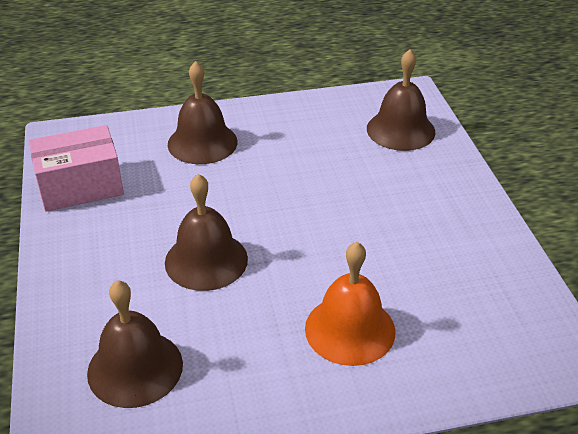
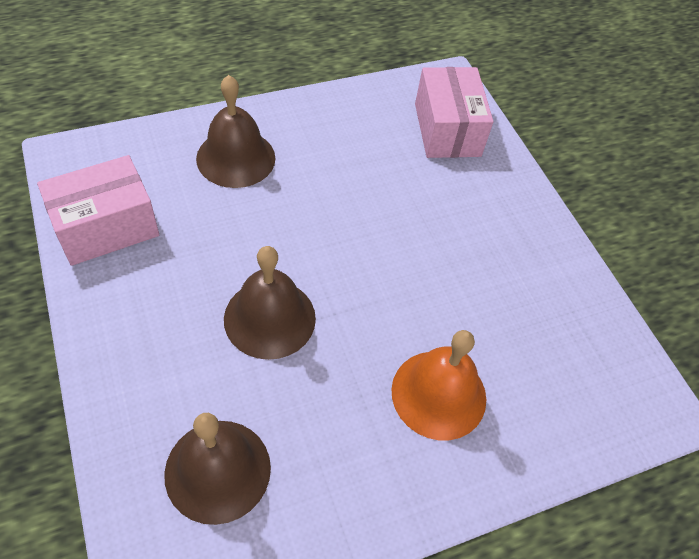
camera: 15 degrees left, 15 degrees up
brown bell [367,49,435,151] -> pink box [415,67,494,158]

